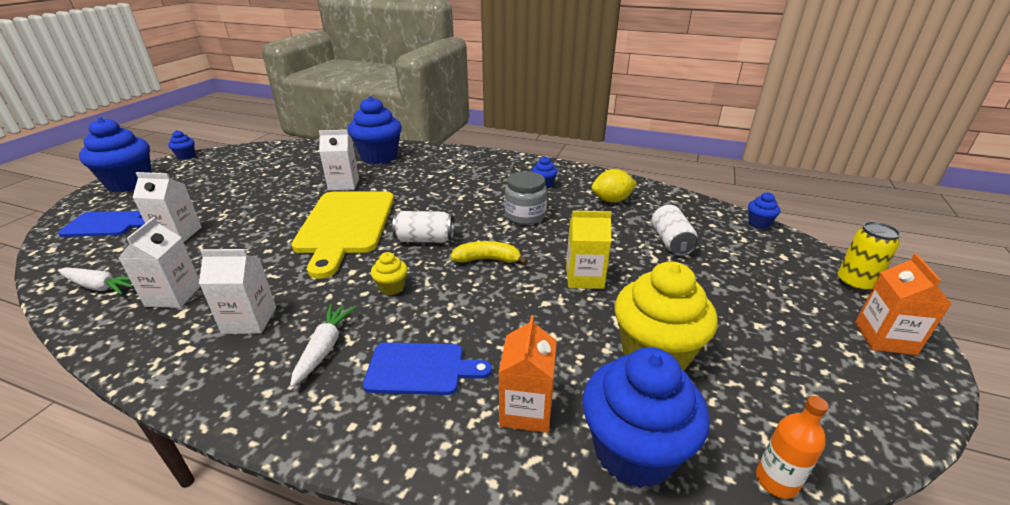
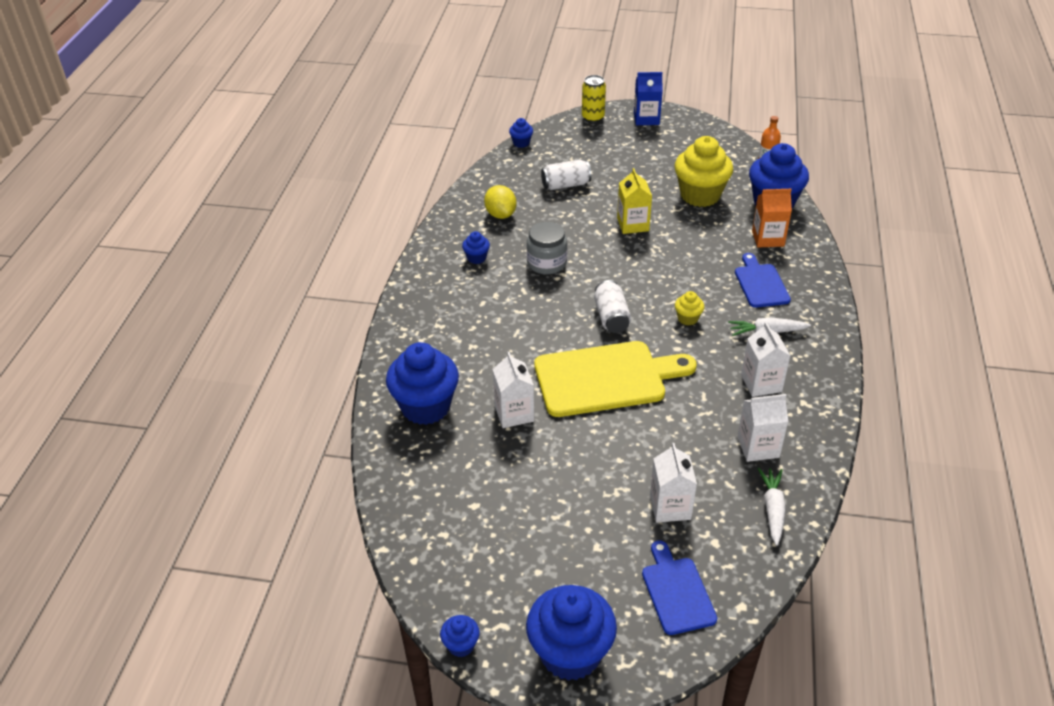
camera: 100 degrees left, 10 degrees up
yellow banana [450,241,528,264] -> none
orange carton [855,254,952,355] -> blue carton [634,72,663,125]

